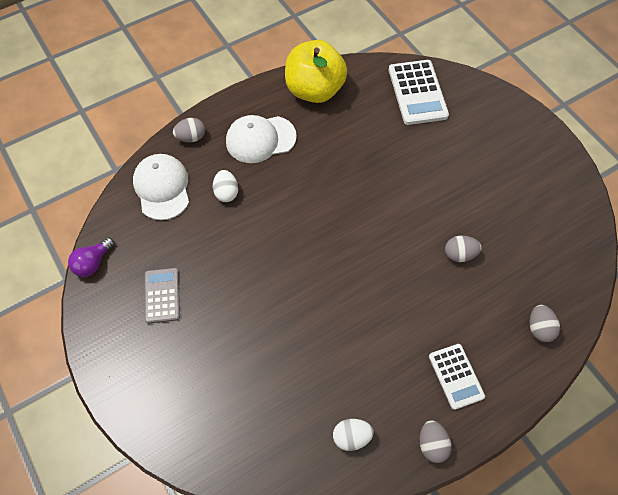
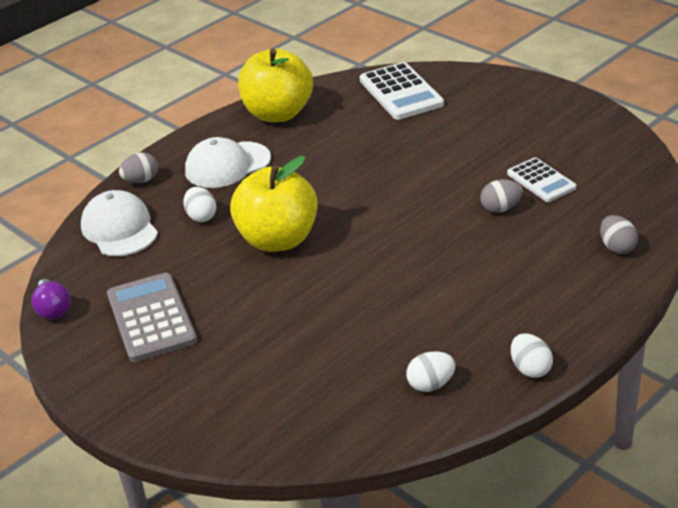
camera: 10 degrees left, 25 degrees down
purple light bulb [68,237,114,277] -> purple light bulb turned 45 degrees counterclockwise [31,279,71,319]
grey calculator [145,268,180,324] -> grey calculator [107,273,197,362], size x1.57
grey egg [420,420,452,463] -> white egg [511,333,553,378]
white calculator [429,344,485,410] -> white calculator moved to [507,158,577,202]
none -> yellow apple [230,156,318,252]

